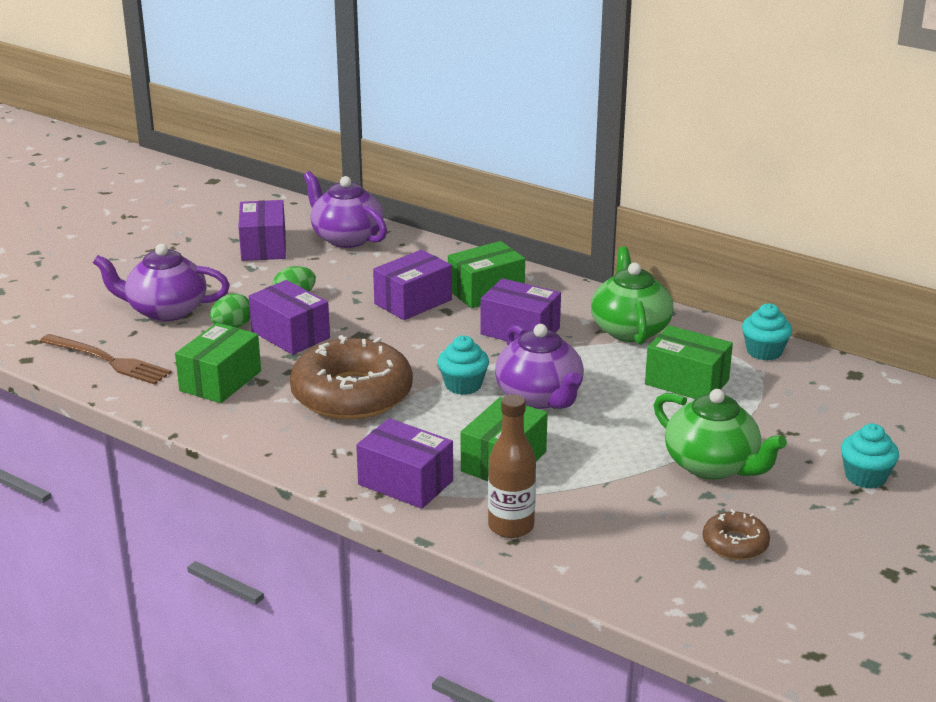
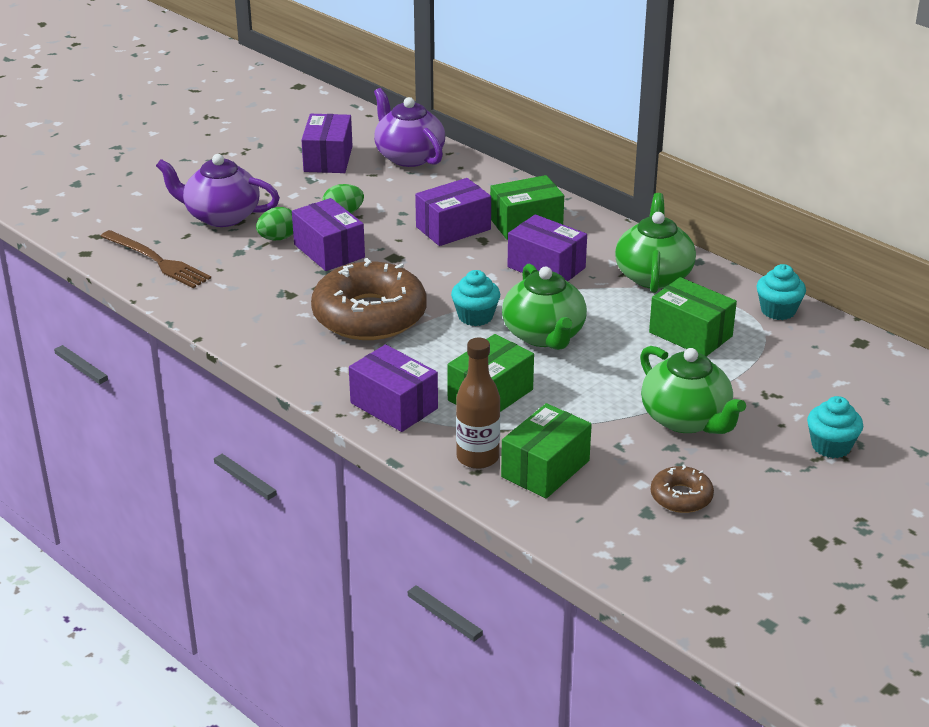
camera: 10 degrees right, 5 degrees up
green box [175,323,261,403] -> green box moved to [501,403,592,499]
purple teapot [495,324,584,409] -> green teapot [502,263,587,350]

